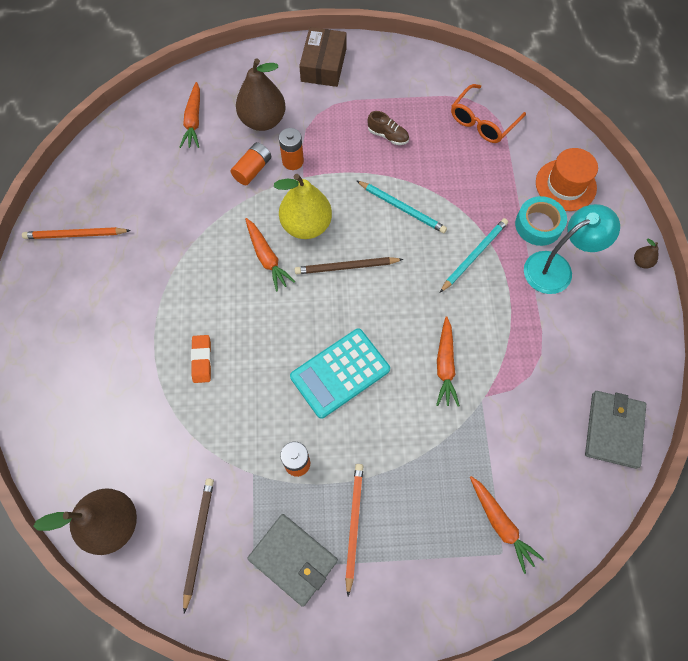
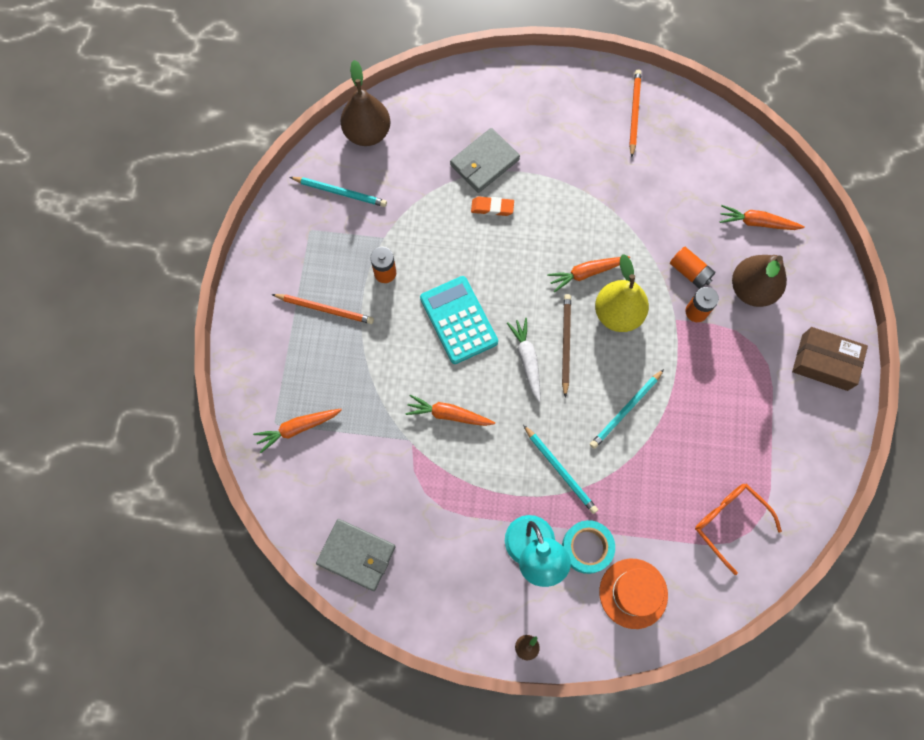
camera: 100 degrees right, 5 degrees up
brown pencil [183,478,214,613] -> turquoise pencil [290,177,387,207]
grey wallet [247,514,338,607] -> grey wallet moved to [450,128,520,193]
brown shoe [367,111,409,145] -> none
none -> white carrot [507,318,540,402]

